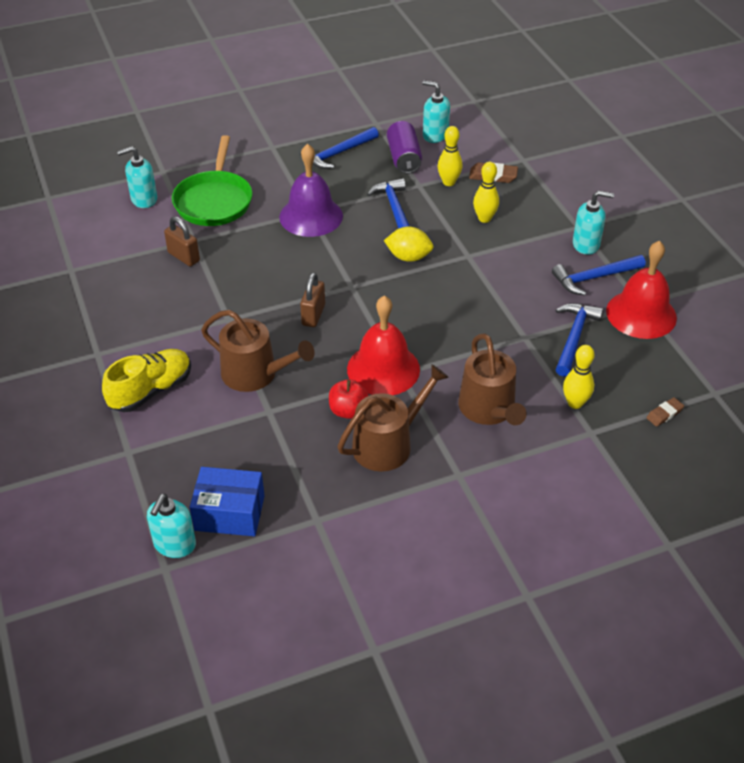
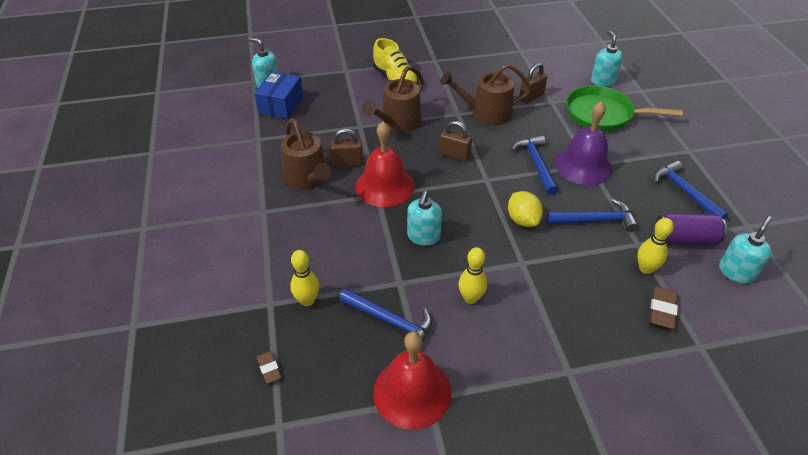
camera: 100 degrees right, 0 degrees up
red apple [329,379,369,419] -> brown padlock [330,128,363,167]
yellow lemon [384,226,434,262] -> yellow lemon turned 45 degrees counterclockwise [508,191,543,227]
brown watering can [458,333,527,425] -> brown watering can moved to [440,64,531,125]
yellow bowling pin [473,162,499,223] -> yellow bowling pin moved to [458,247,487,304]
blue hammer [552,255,646,296] -> blue hammer moved to [511,135,558,195]
turquoise soap dispenser [573,191,614,255] -> turquoise soap dispenser moved to [407,191,442,246]

